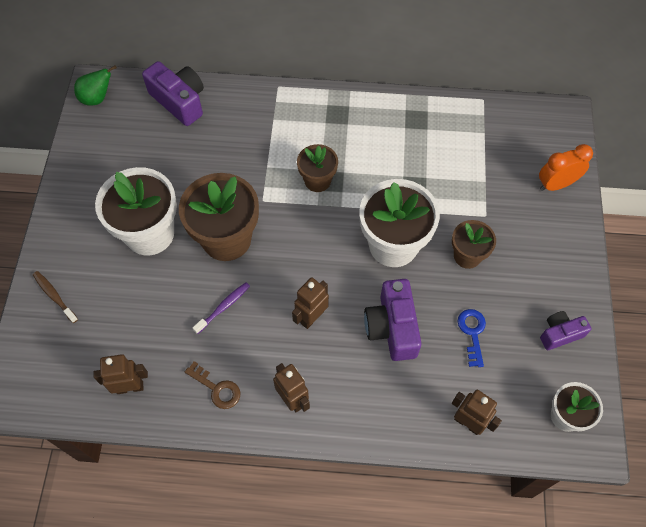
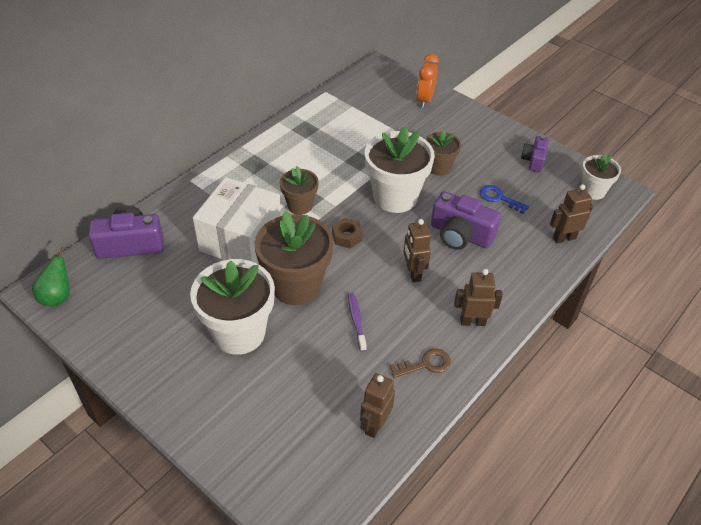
camera: 55 degrees left, 15 degrees down
brown toothbrush [33,271,78,323] -> none
none -> white box [193,177,281,263]
none -> brown nut [332,218,363,249]

